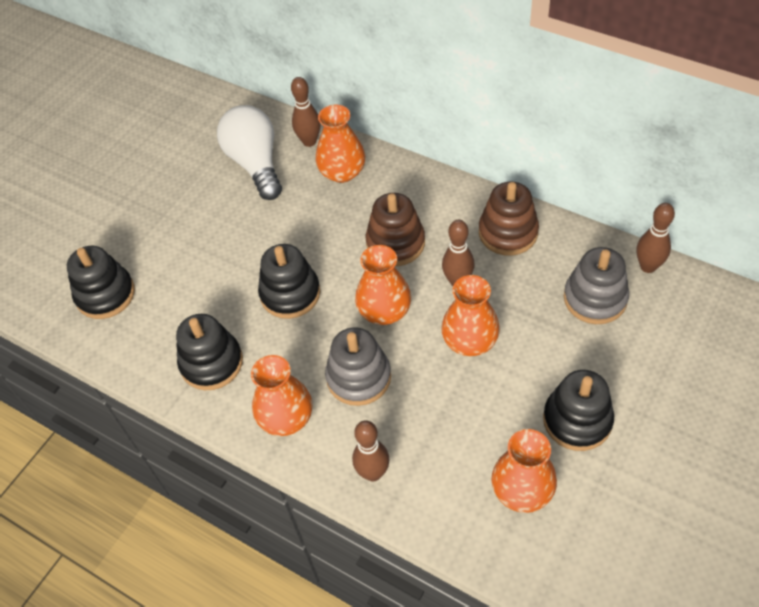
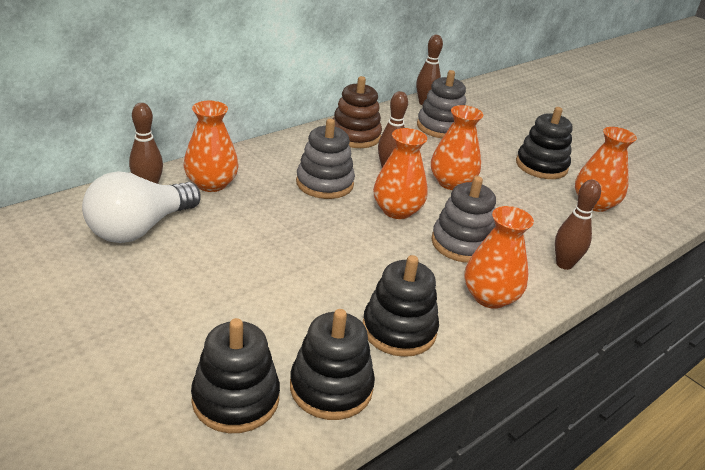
camera: 80 degrees left, 20 degrees down
white light bulb [217,105,282,200] -> white light bulb turned 45 degrees counterclockwise [82,171,201,243]
black stacking toy [258,244,320,319] -> black stacking toy moved to [290,309,375,420]
brown stacking toy [366,193,425,266] -> grey stacking toy [296,119,355,199]

